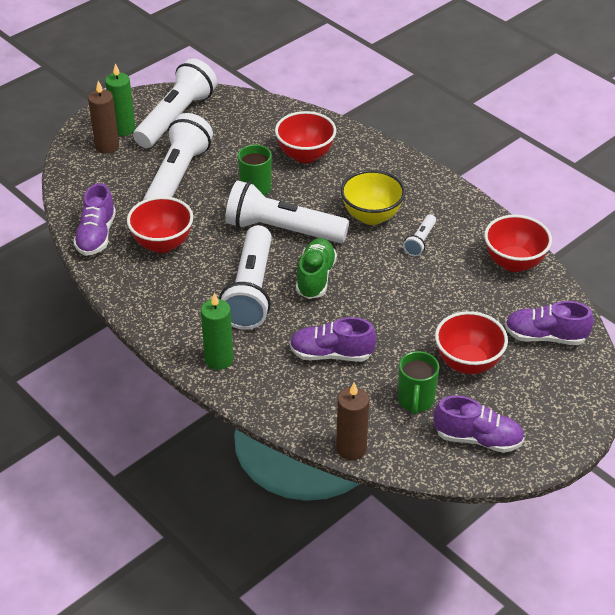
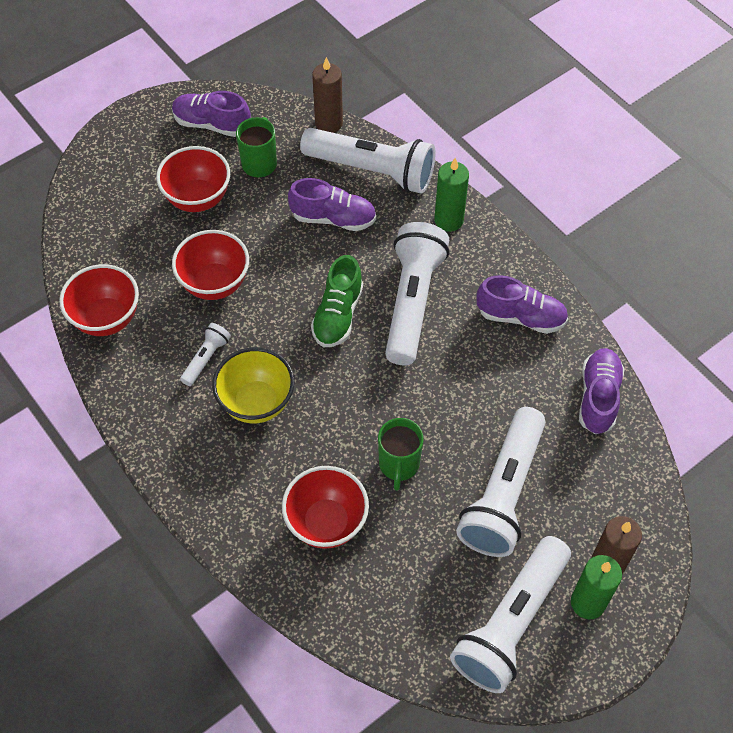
camera: 175 degrees left, 15 degrees up
red bowl [127,196,193,253] -> red bowl moved to [172,230,249,300]
white flashlight [225,180,349,243] -> white flashlight moved to [300,128,436,194]
purple shoe [505,301,594,345] -> purple shoe moved to [477,275,568,334]

